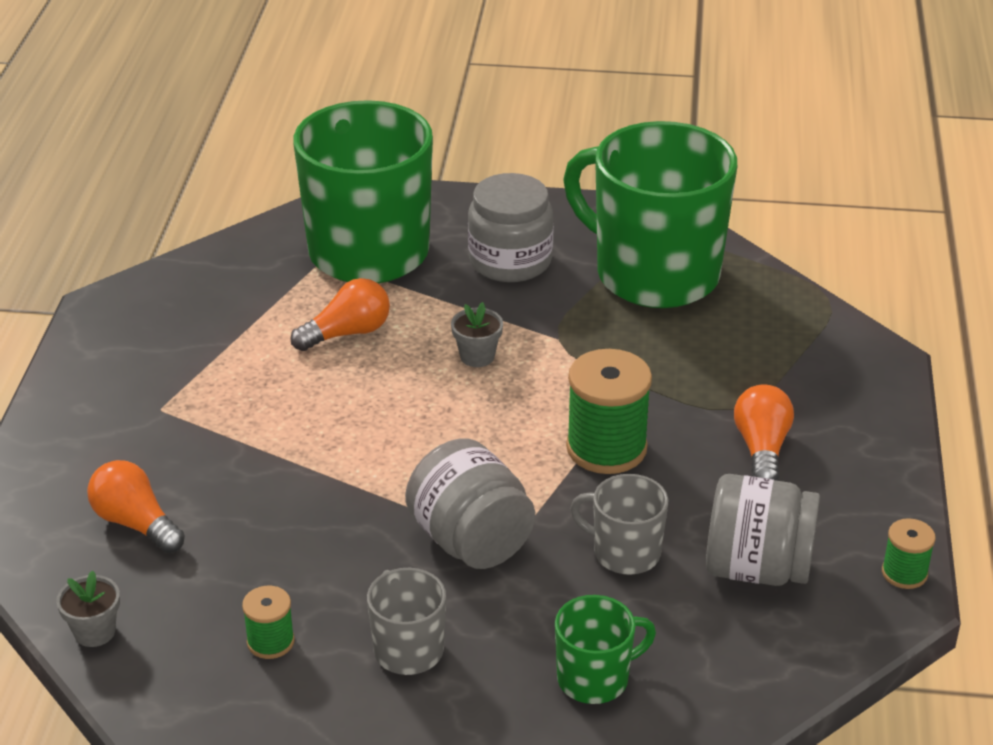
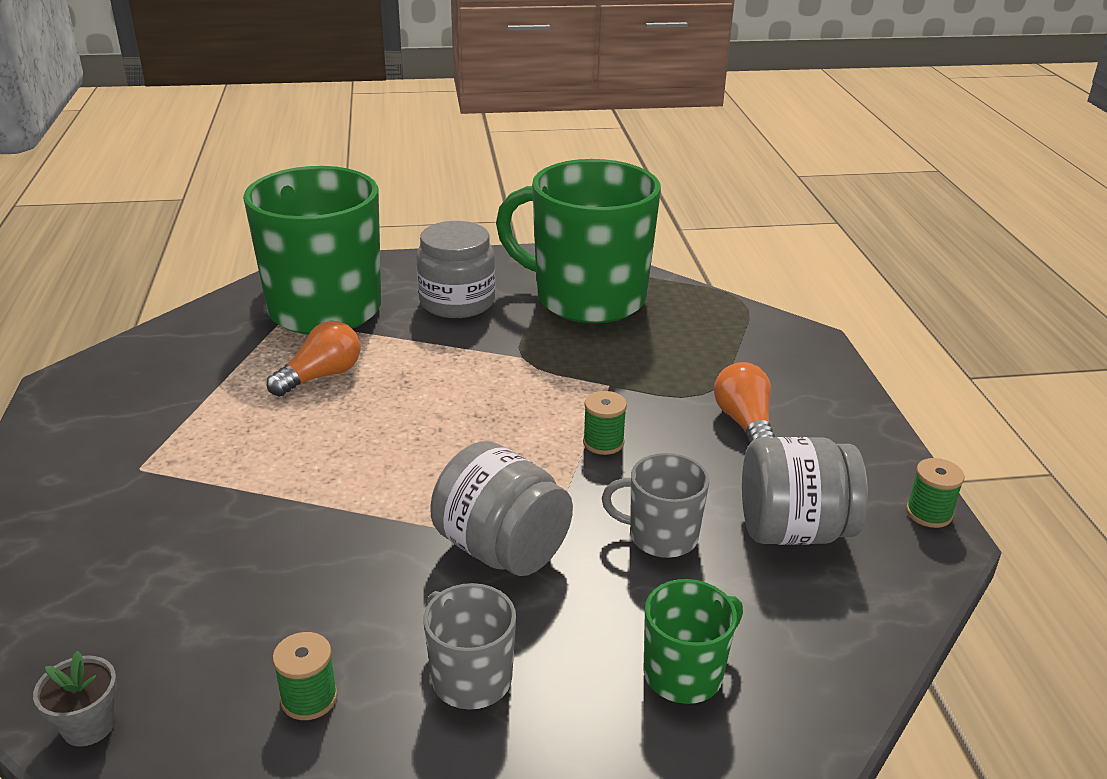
camera: 15 degrees left, 5 degrees down
orange light bulb [87,460,185,553] -> none
grey flower pot [451,302,503,367] -> none
green spool [566,349,652,474] -> green spool [583,391,627,455], size x0.52

